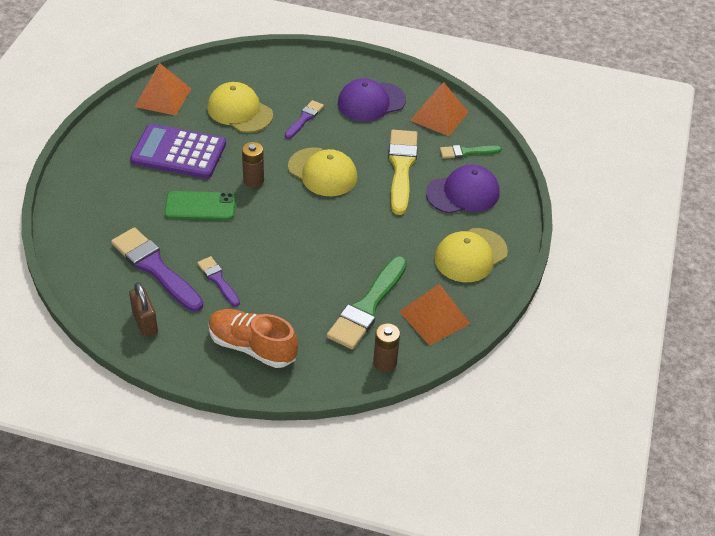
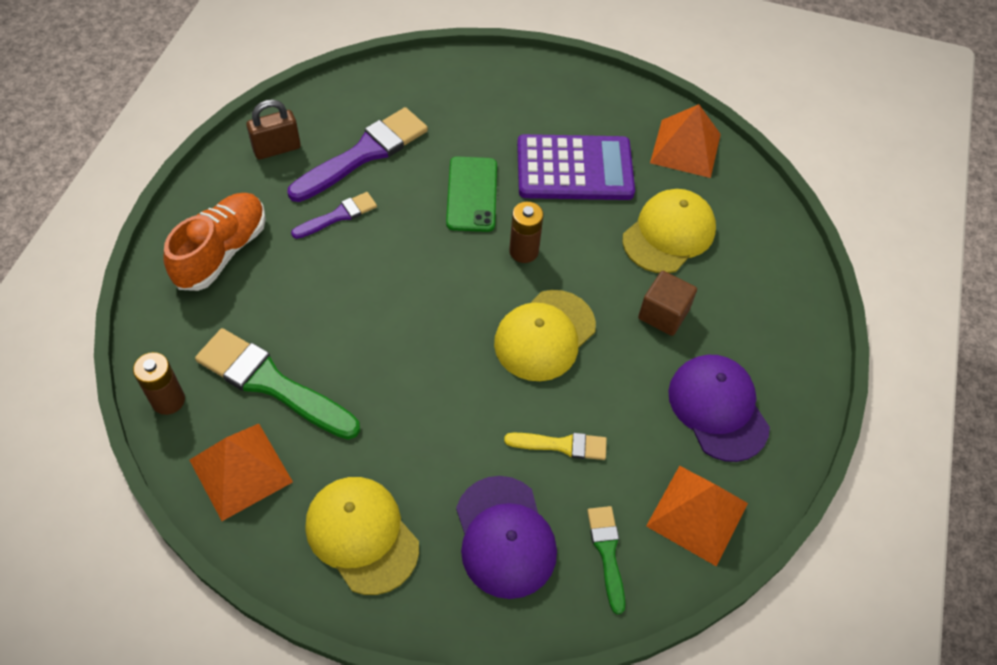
camera: 90 degrees right, 10 degrees up
purple calculator [130,124,226,179] -> purple calculator turned 75 degrees clockwise [517,134,635,200]
purple brush [285,100,324,139] -> brown cube [638,271,697,336]
yellow brush [388,130,417,215] -> yellow brush [504,433,607,460], size x0.54

